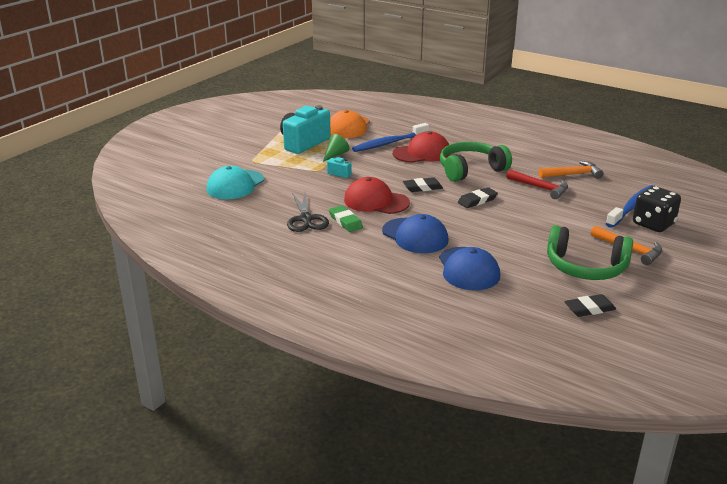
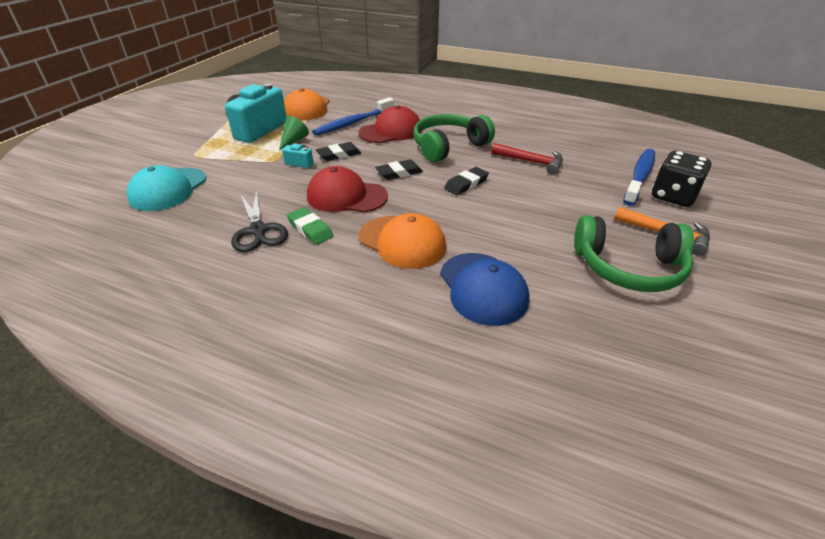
camera: 10 degrees left, 10 degrees up
blue cap [382,214,449,253] -> orange cap [359,213,446,269]
orange hammer [539,161,603,179] -> none
black eraser [564,294,616,317] -> black eraser moved to [316,142,361,161]

